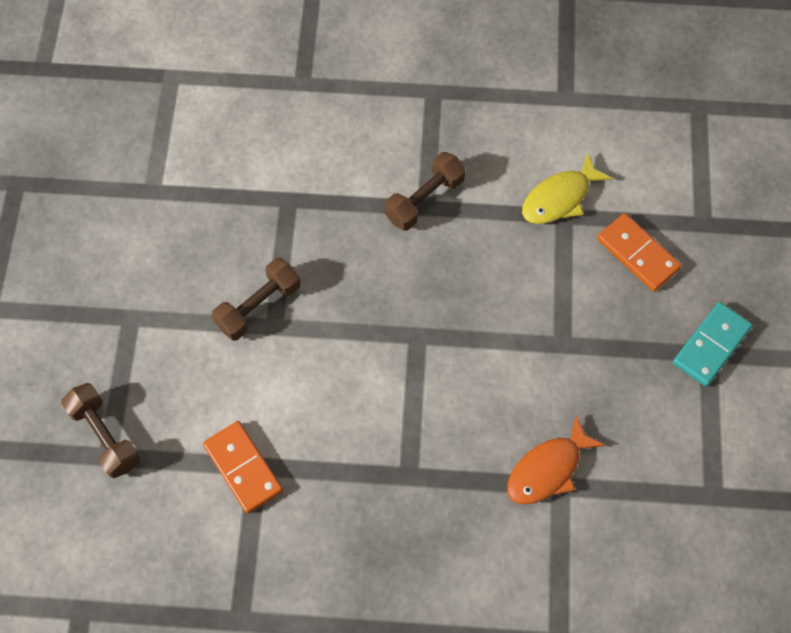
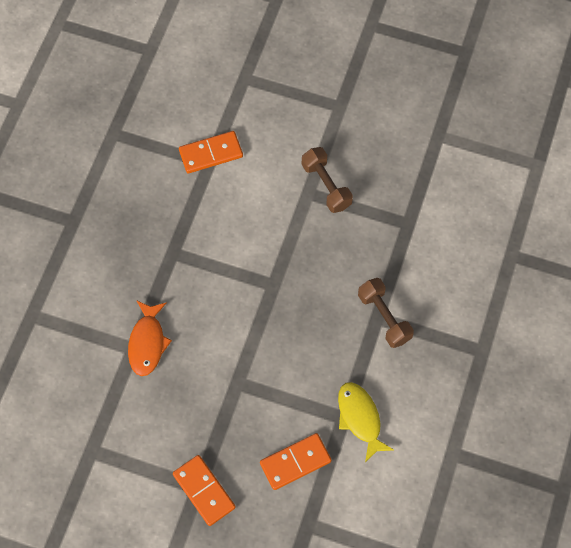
camera: 105 degrees right, 0 degrees up
brown dumbbell [61,383,140,478] -> none
orange fish [507,415,605,504] -> orange fish turned 150 degrees counterclockwise [128,300,172,376]
turquoise domino [673,302,752,386] -> orange domino [173,455,236,526]

